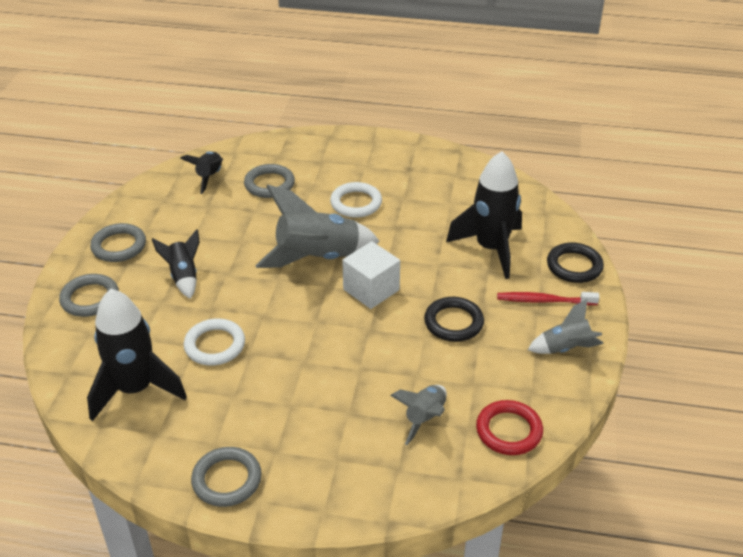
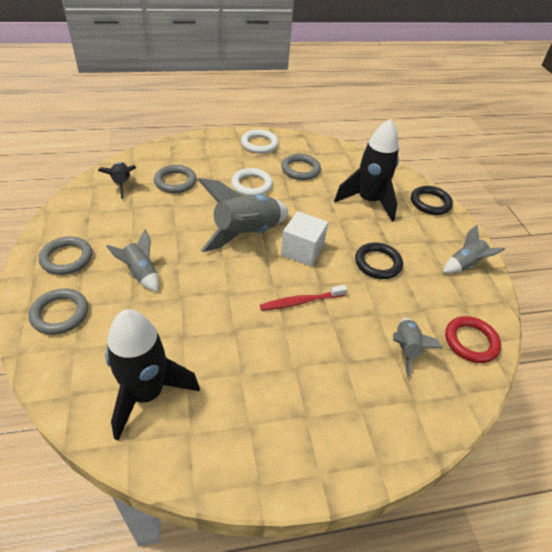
camera: 25 degrees left, 5 degrees up
black rocket [152,229,200,299] -> grey rocket [106,229,159,292]
white ring [184,319,245,366] -> white ring moved to [241,129,279,154]
grey ring [191,447,262,507] -> grey ring moved to [281,154,321,180]
red toothbrush [497,292,600,305] -> red toothbrush moved to [260,285,348,311]

